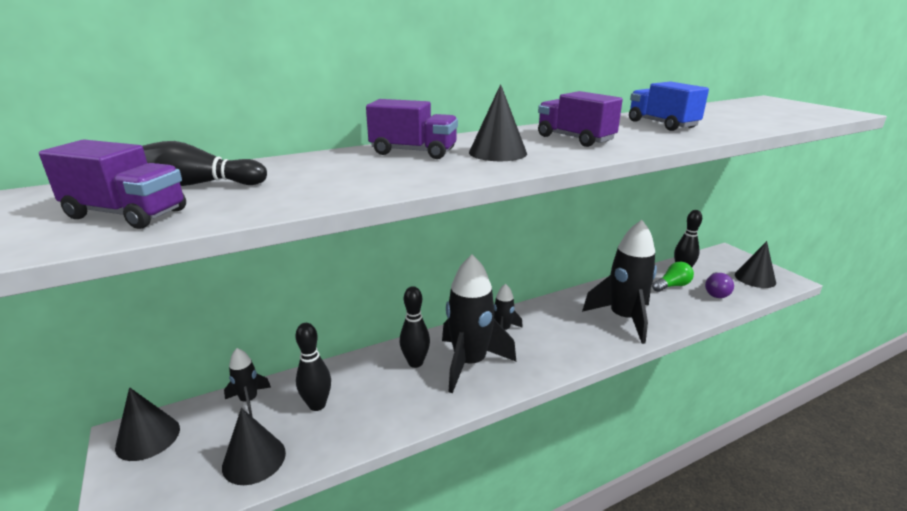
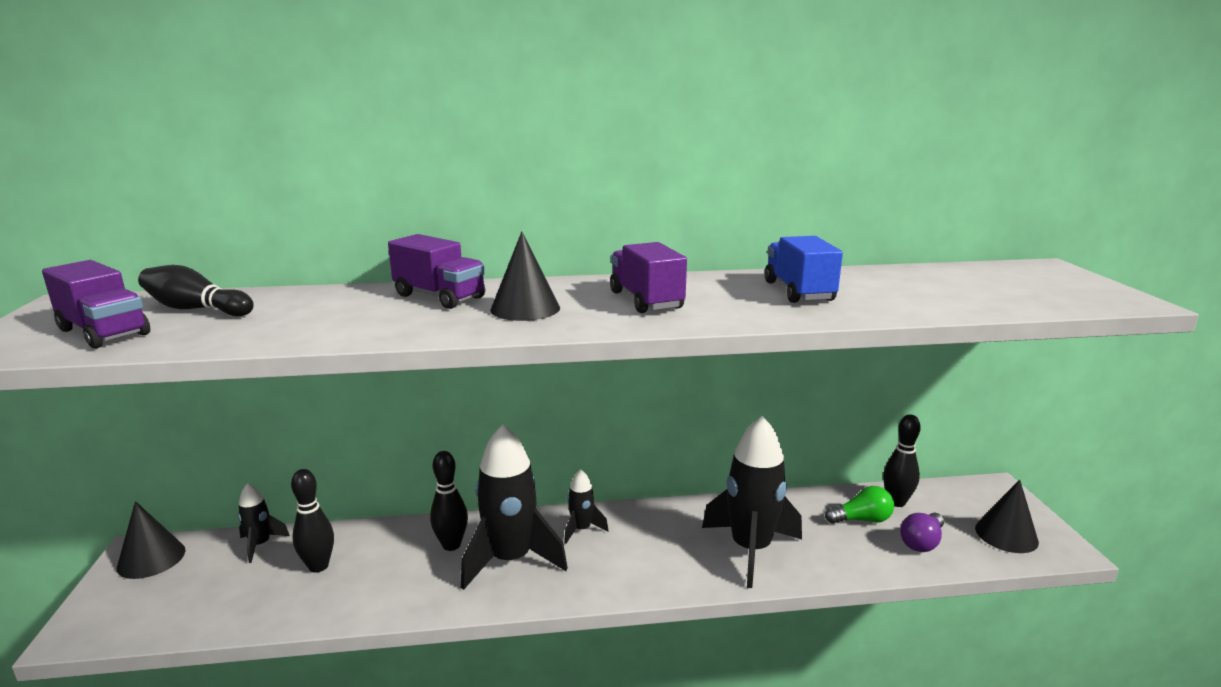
camera: 20 degrees right, 5 degrees down
black cone [222,408,286,485] -> none

